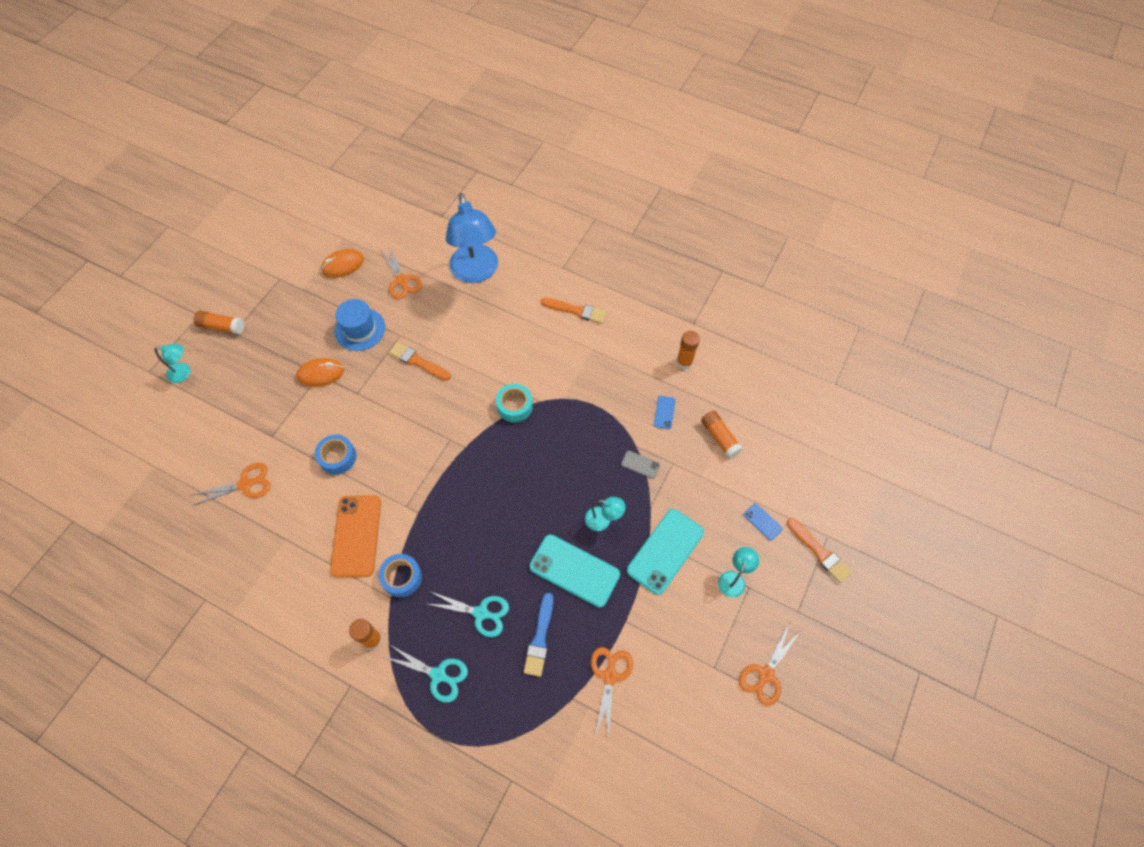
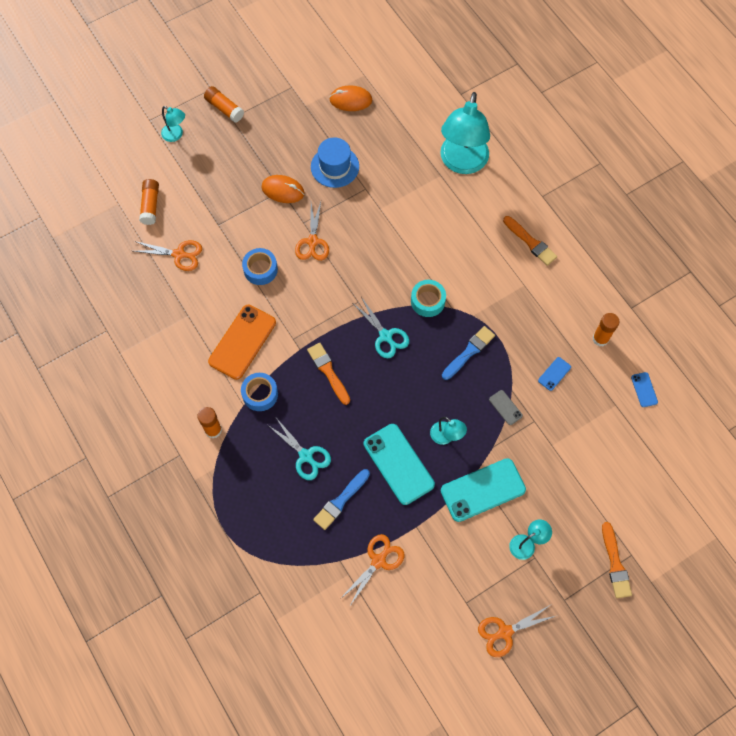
camera: 30 degrees right, 5 degrees up
orange scissors [380,247,422,299] -> orange scissors moved to [295,202,329,261]
turquoise scissors [384,644,468,703] -> turquoise scissors moved to [354,297,409,358]
orange brush [389,342,451,381] -> orange brush moved to [307,343,350,405]
blue lamp [446,193,498,283] -> turquoise lamp [440,92,490,174]
orange glue stick [701,411,743,459] -> orange glue stick moved to [139,179,159,225]
blue phone [744,503,783,540] -> blue phone moved to [631,372,658,407]
none -> blue brush [442,326,495,380]

